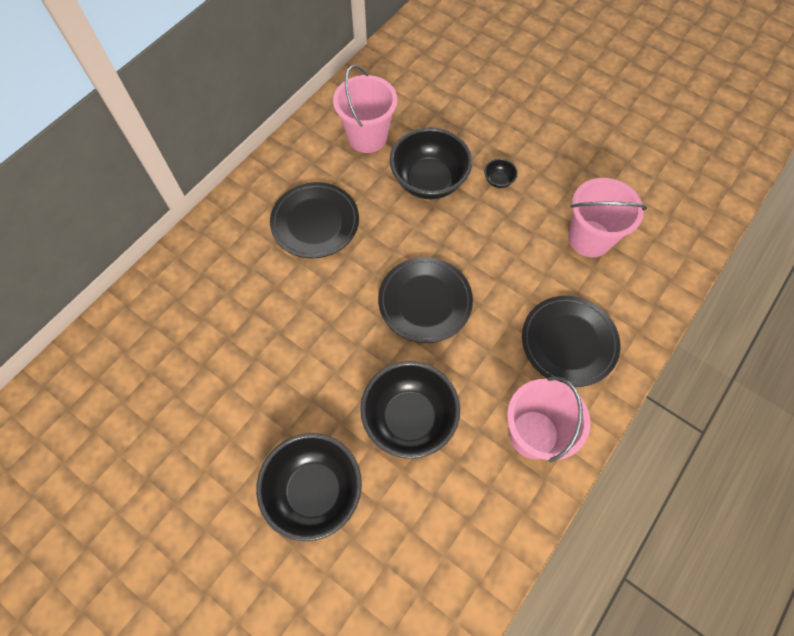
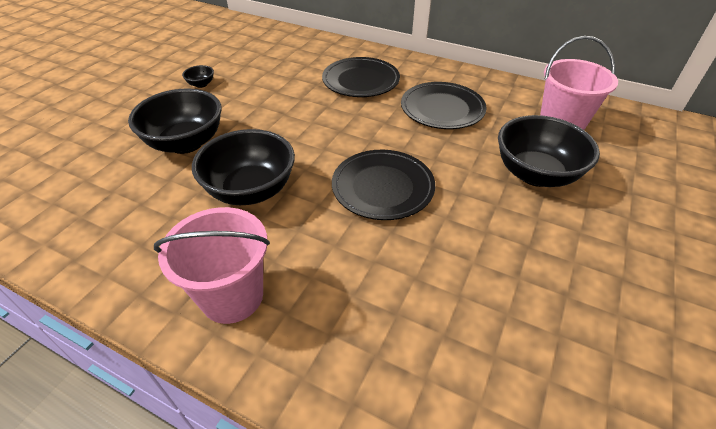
camera: 80 degrees right, 20 degrees down
black bowl [484,159,518,188] -> black bowl moved to [182,65,214,88]
black plate [522,296,620,387] -> black plate moved to [322,57,400,97]
pink bucket [569,178,647,257] -> none

